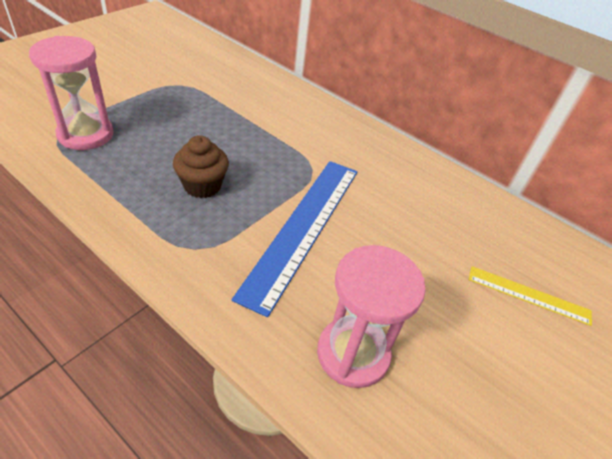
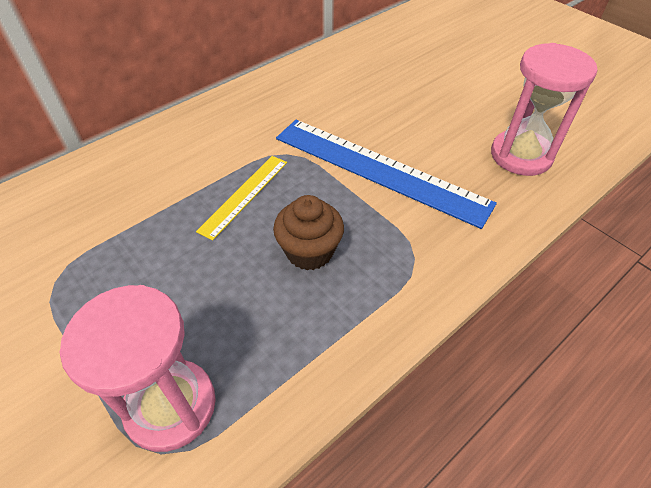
camera: 75 degrees left, 5 degrees up
yellow ruler [469,266,592,326] -> yellow ruler moved to [196,156,287,241]

